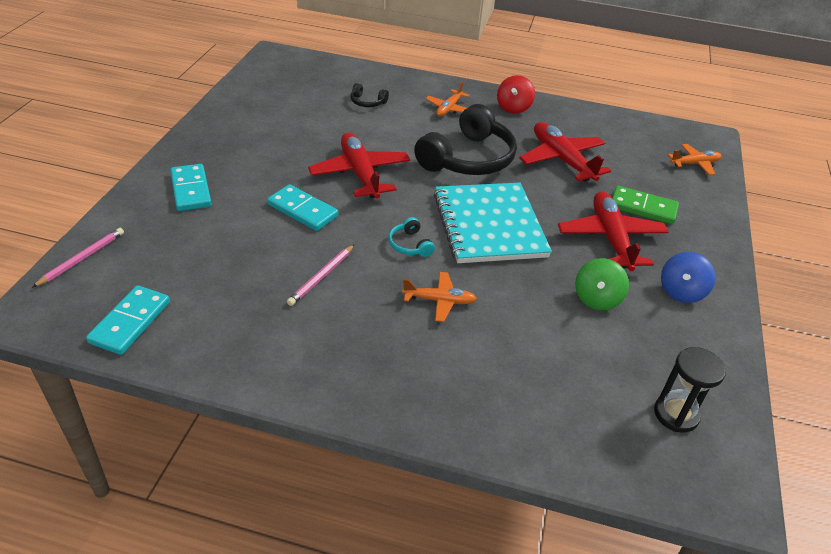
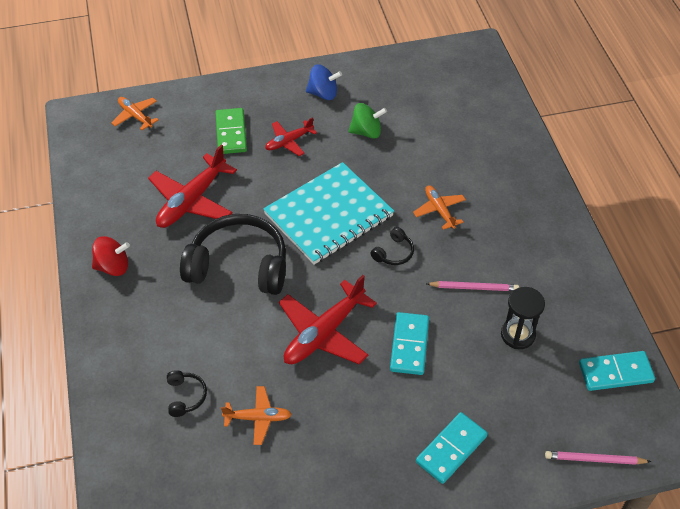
camera: 115 degrees left, 10 degrees up
turquoise headphones [388,217,435,257] -> black headphones [371,227,414,265]
orange plane [425,82,470,116] -> orange plane moved to [221,386,292,445]
red plane [558,191,669,271] -> red plane [265,117,317,156], size x0.56
black hourglass [654,347,726,433] -> black hourglass moved to [501,287,545,349]

